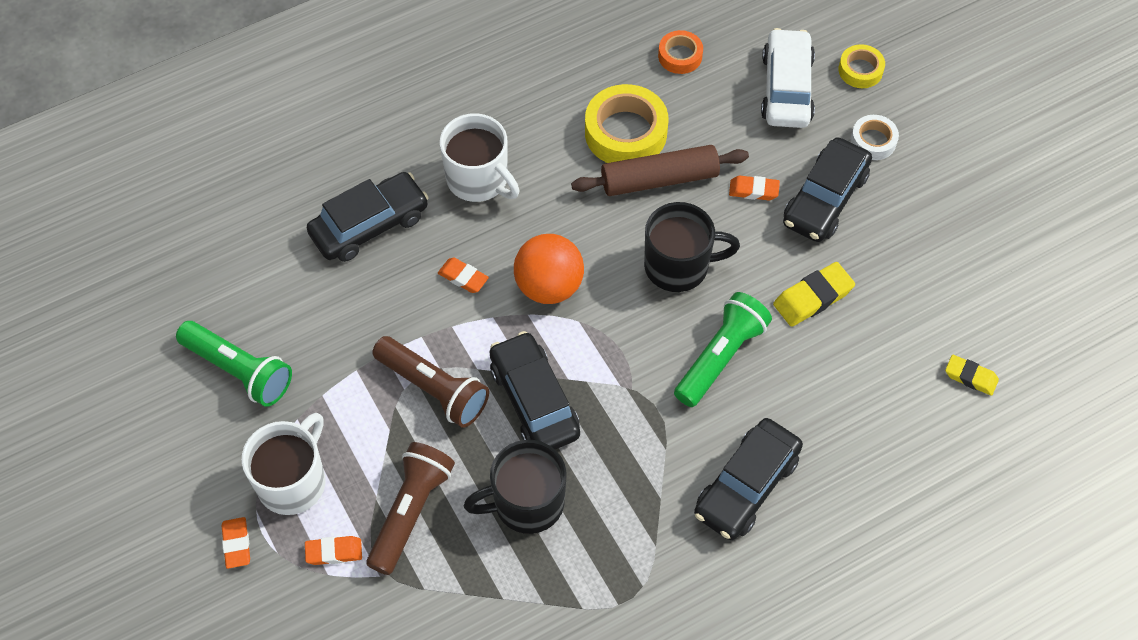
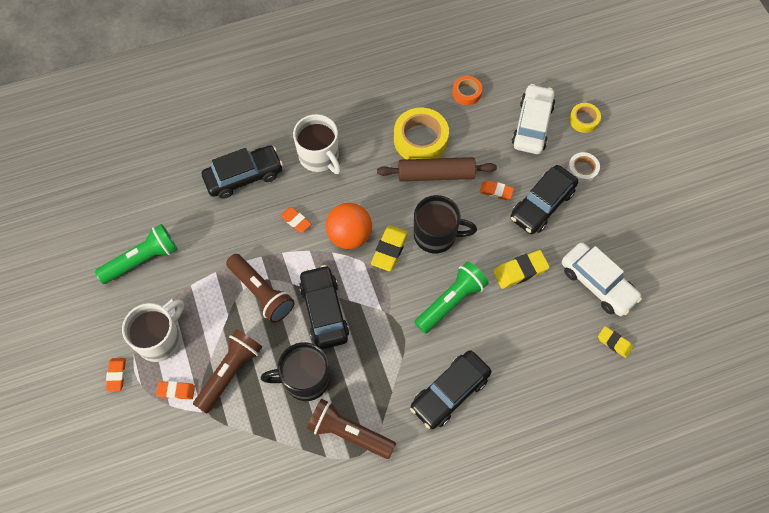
camera: 10 degrees right, 5 degrees up
green flashlight [176,321,292,407] -> green flashlight turned 75 degrees counterclockwise [95,224,177,284]
none -> brown flashlight [307,398,396,459]
none -> yellow eraser [371,225,408,271]
none -> white car [562,242,642,316]

